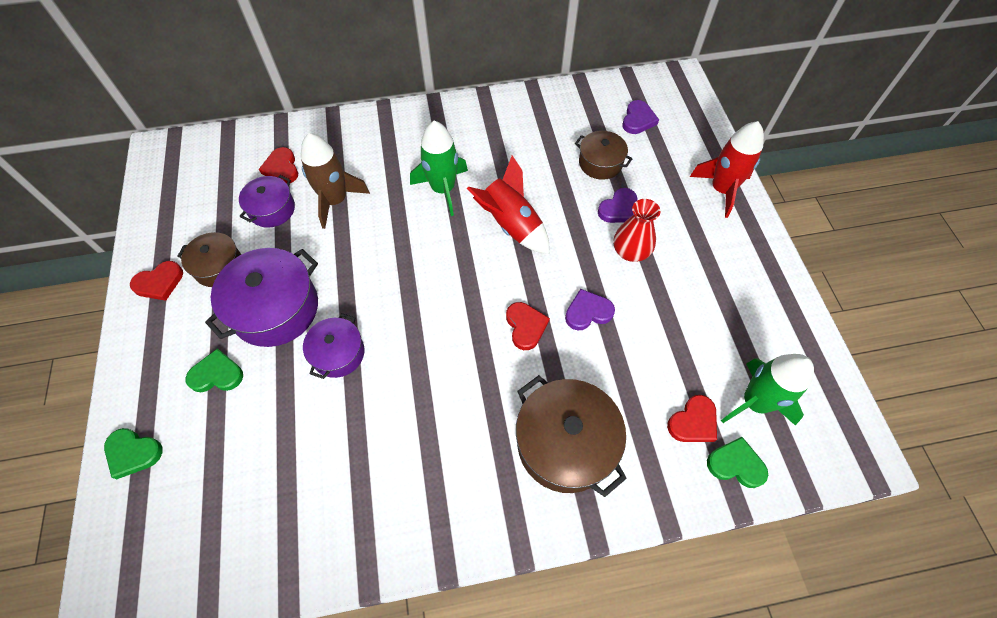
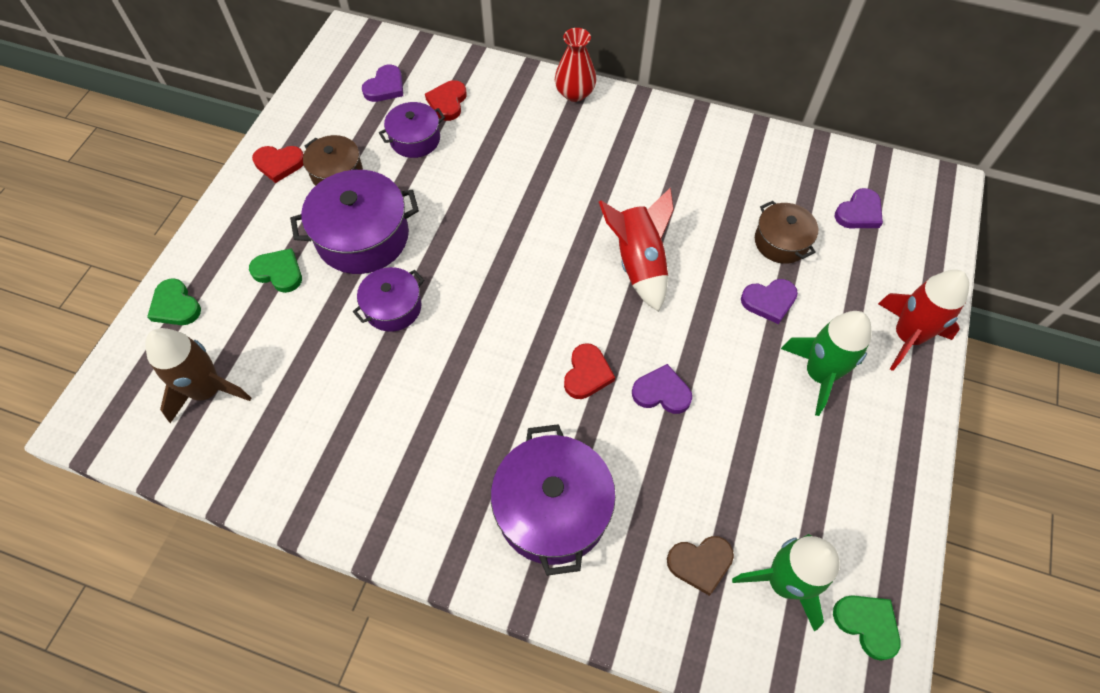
camera: 30 degrees right, 0 degrees up
brown rocket [301,133,370,229] -> brown rocket moved to [145,328,251,423]
green rocket [410,121,468,216] -> green rocket moved to [781,311,871,416]
brown pot [516,375,627,497] -> purple pot [491,424,616,576]
red vase [614,199,660,262] -> red vase moved to [555,28,596,102]
red heart [667,395,717,442] -> brown heart [667,536,734,596]
green heart [707,437,768,488] -> green heart moved to [833,595,901,661]
none -> purple heart [362,65,403,102]

